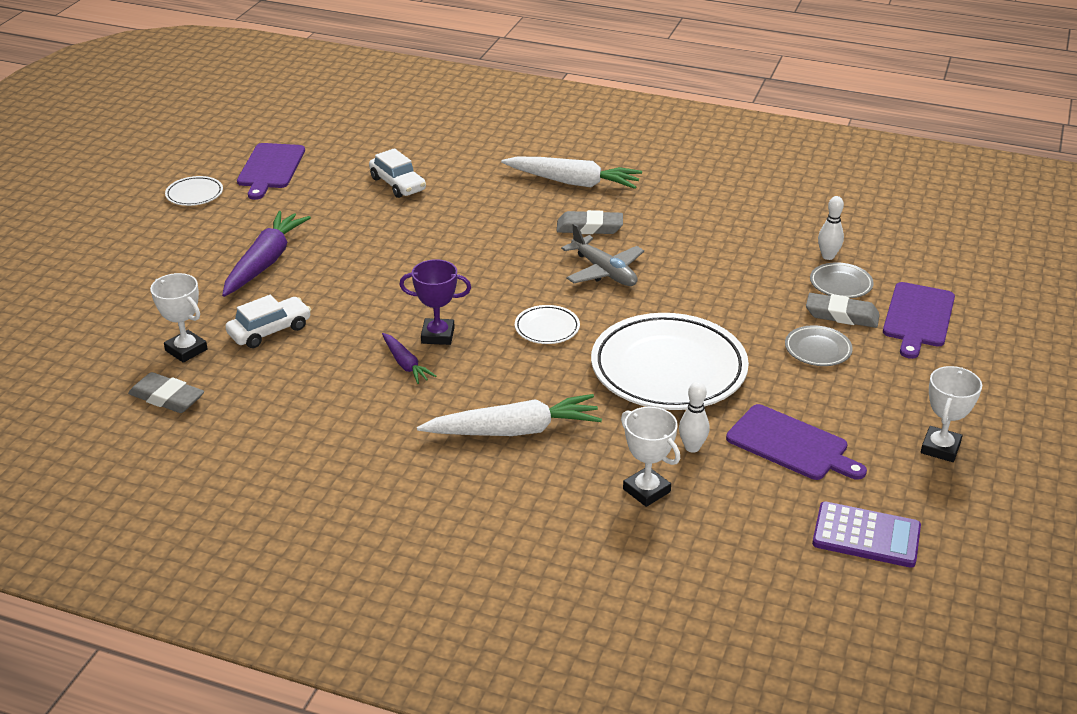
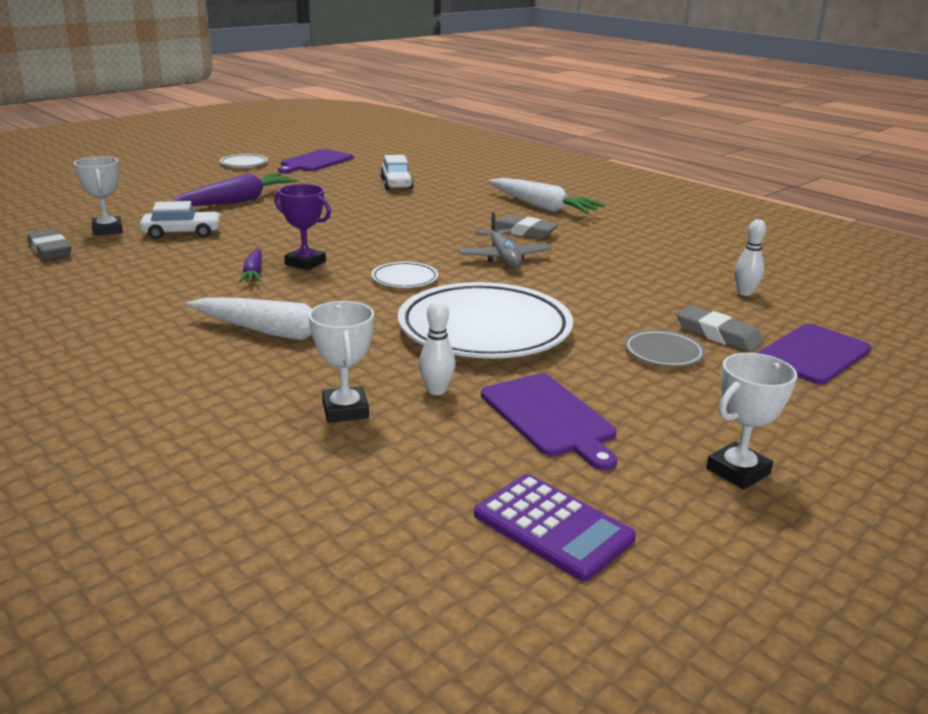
camera: 25 degrees right, 10 degrees down
grey plate [810,262,874,298] -> none

